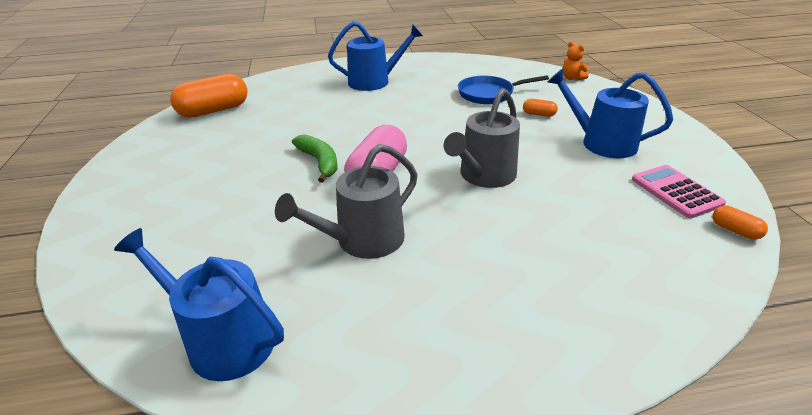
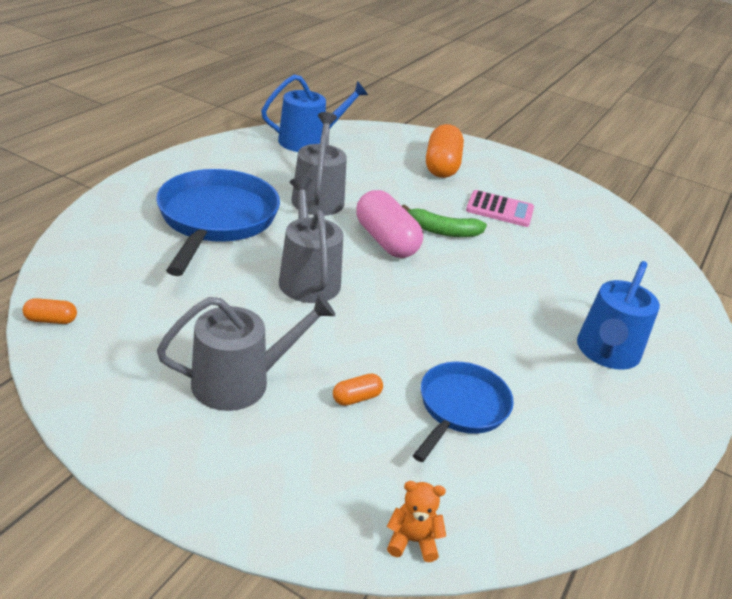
camera: 125 degrees right, 0 degrees up
orange capsule [170,74,248,118] -> orange capsule moved to [426,124,464,178]
blue watering can [548,69,673,158] -> grey watering can [157,293,336,411]
pink calculator [632,165,726,218] -> pink calculator moved to [466,190,534,227]
none -> blue pan [156,169,280,276]

